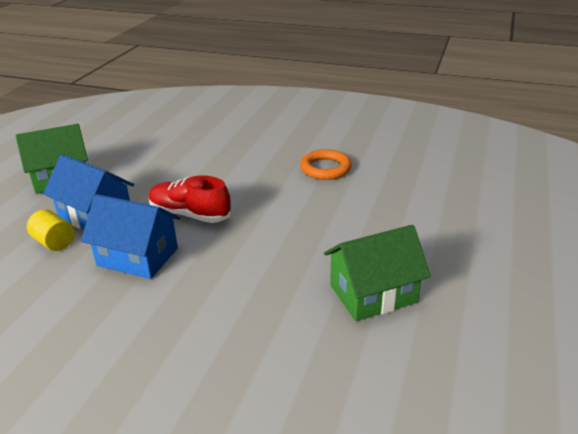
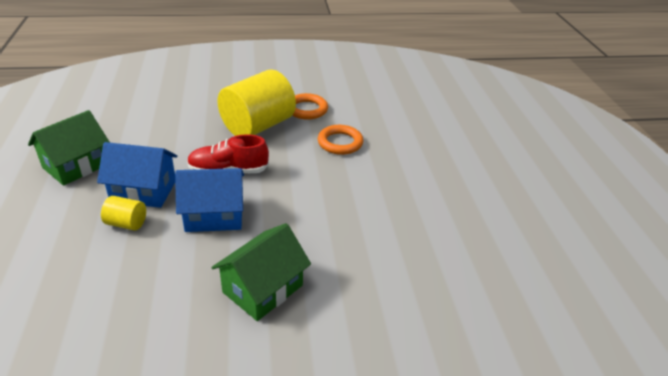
camera: 30 degrees left, 5 degrees up
green house [324,225,431,321] -> green house moved to [212,223,311,321]
none -> yellow cylinder [217,69,296,136]
none -> orange ring [318,125,364,155]

